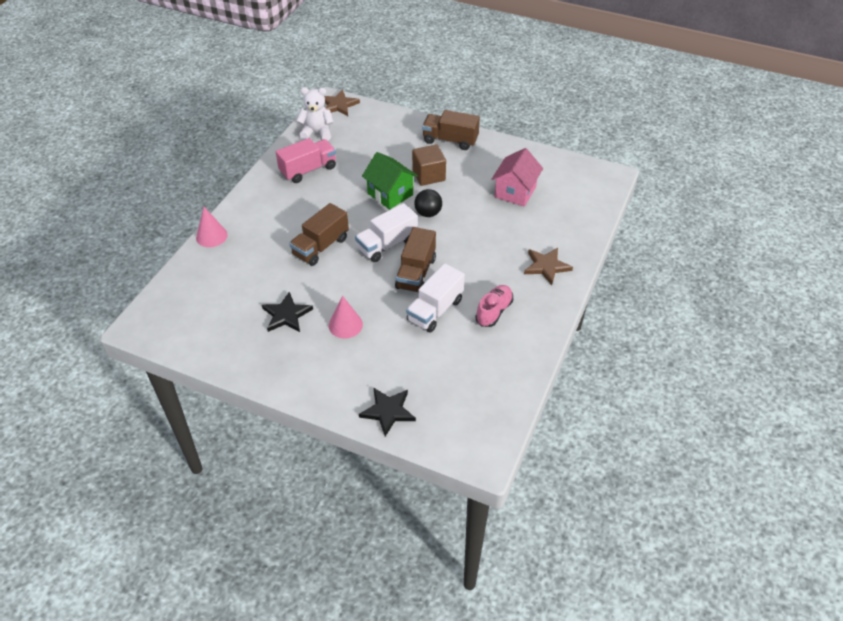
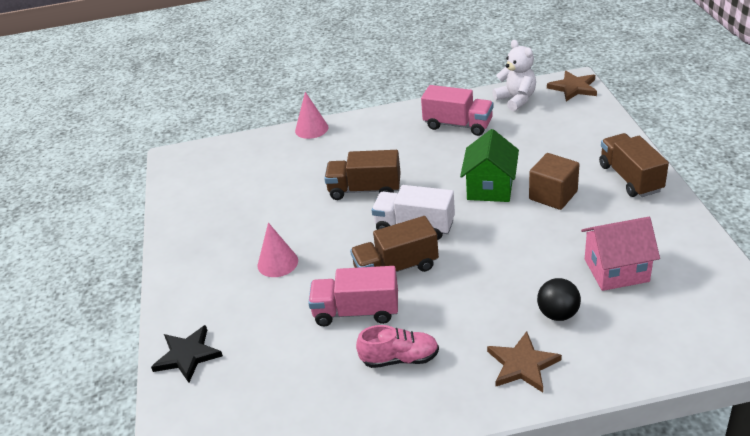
camera: 60 degrees right, 10 degrees down
black star [262,292,313,332] -> none
white truck [406,263,465,333] -> pink truck [308,266,398,326]
black ball [414,189,442,217] -> black ball moved to [537,278,581,321]

